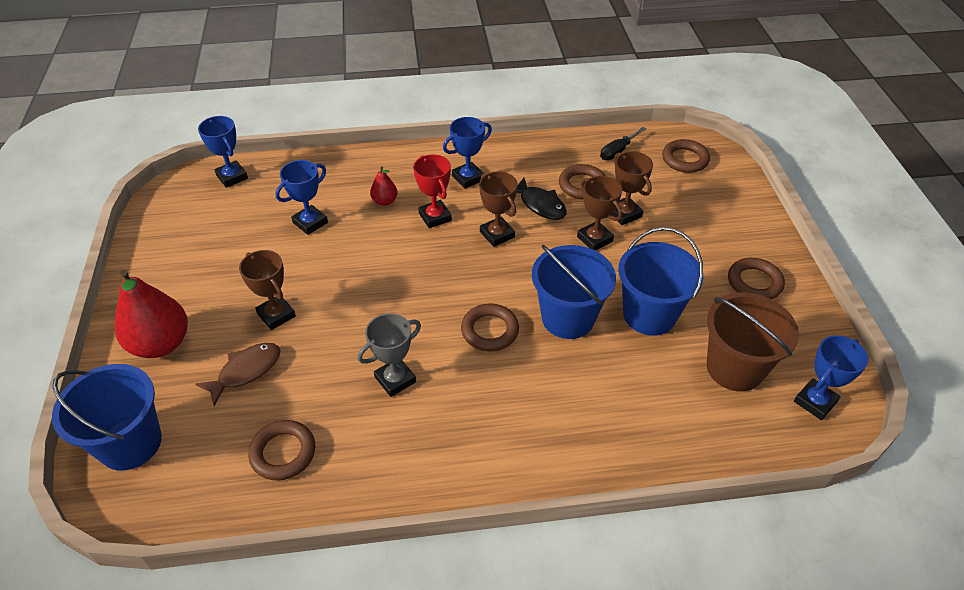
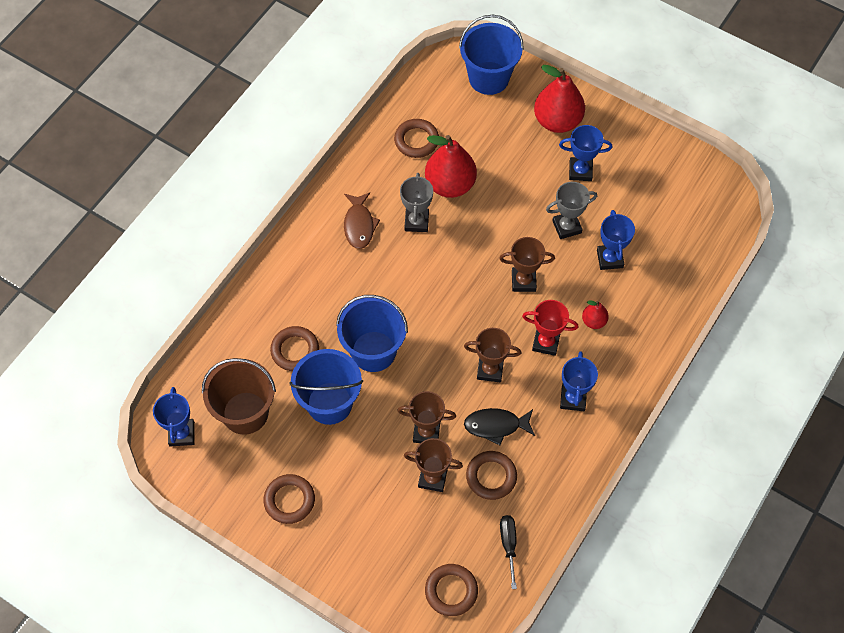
camera: 130 degrees right, 15 degrees up
brown fish [195,343,281,406] -> brown fish moved to [344,192,380,249]
blue trophy [198,116,248,188] -> blue trophy moved to [559,125,612,181]
brown trophy [239,250,296,330] -> brown trophy moved to [499,237,555,292]
brown ring [461,303,519,352] -> brown ring moved to [270,326,319,371]
none -> red pear [425,135,477,198]
none -> grey trophy [546,182,597,239]

